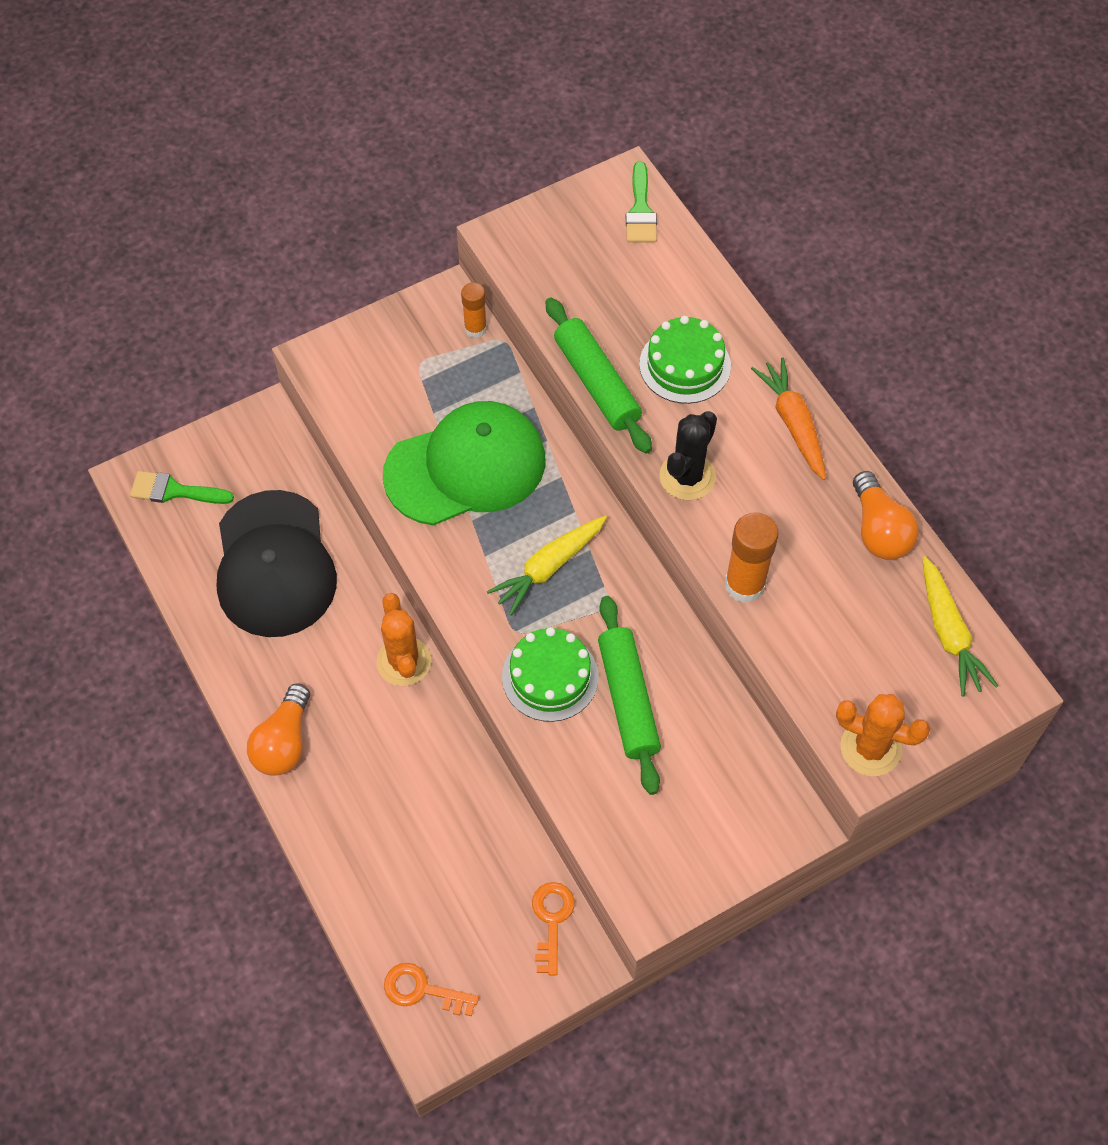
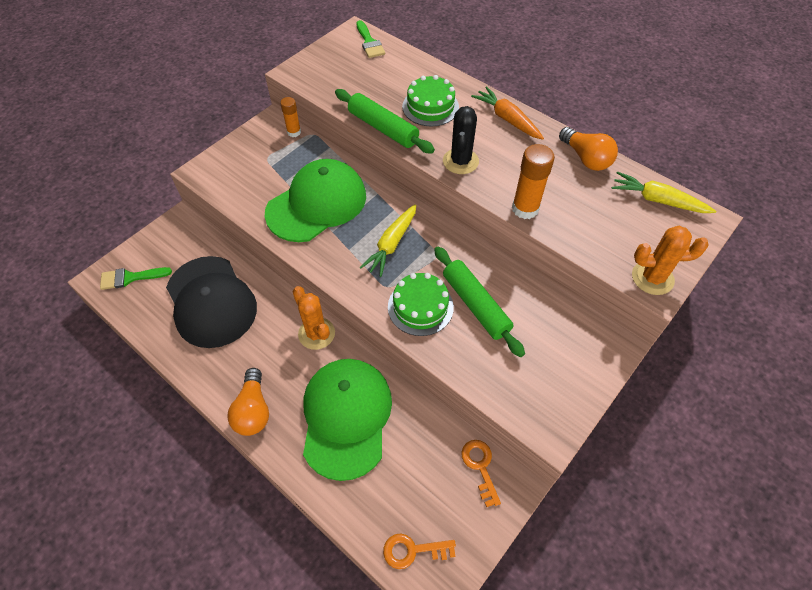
camera: 20 degrees left, 5 degrees down
yellow carrot [922,556,998,696] -> yellow carrot turned 150 degrees clockwise [612,172,716,213]
none -> green cap [303,359,392,481]

